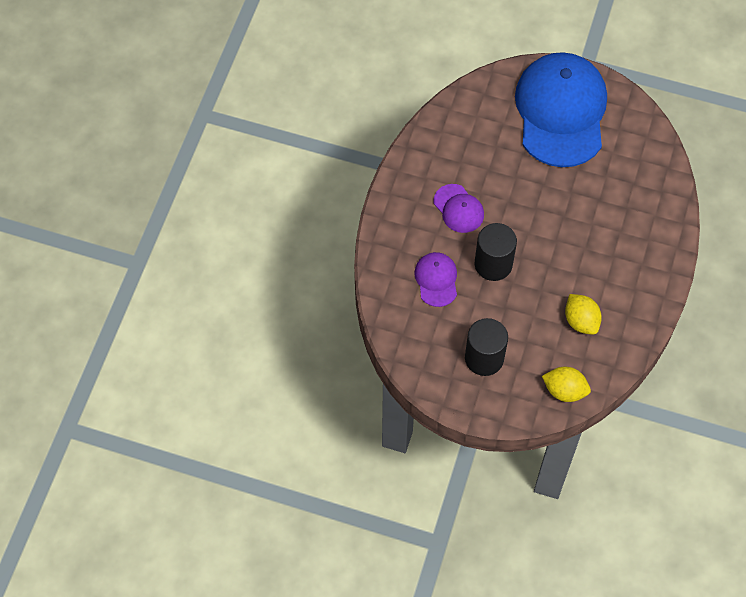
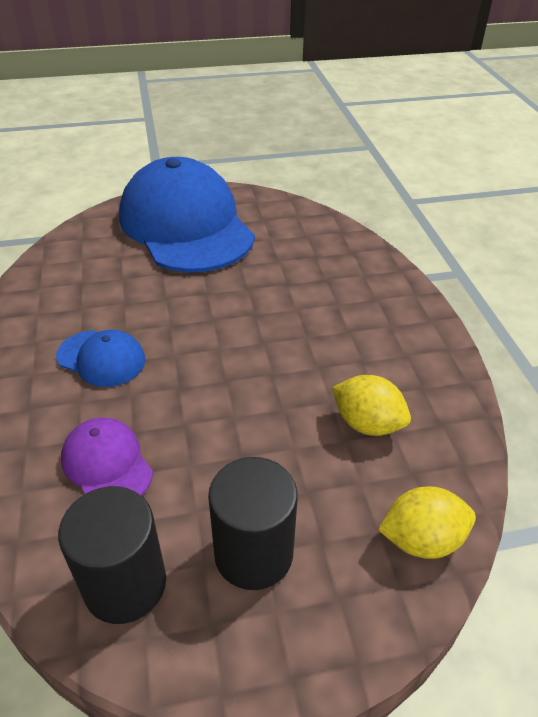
camera: 30 degrees left, 20 degrees down
purple cap [434,184,484,233] -> blue cap [56,330,145,387]
black cylinder [475,223,517,281] -> black cylinder moved to [58,486,166,624]

